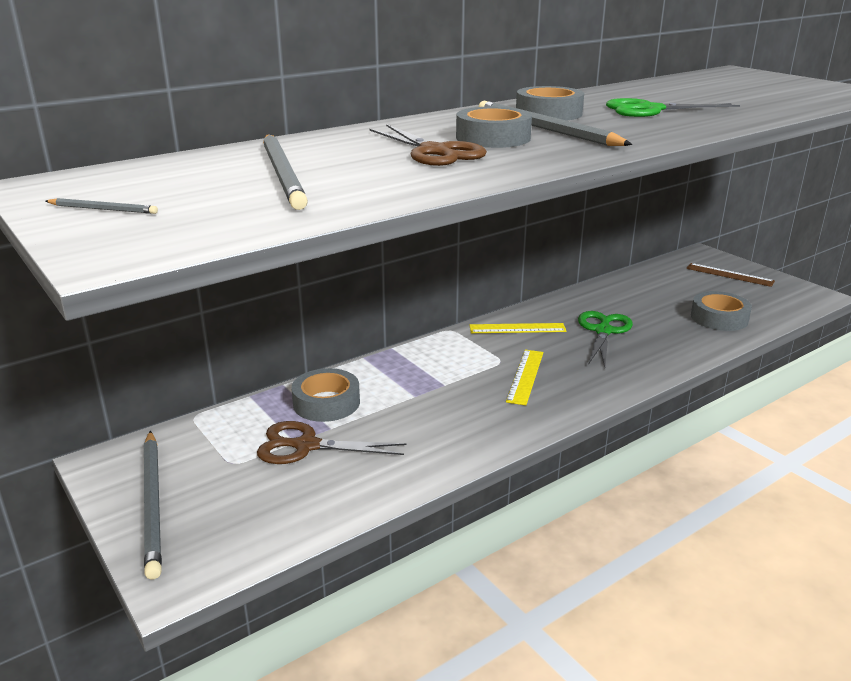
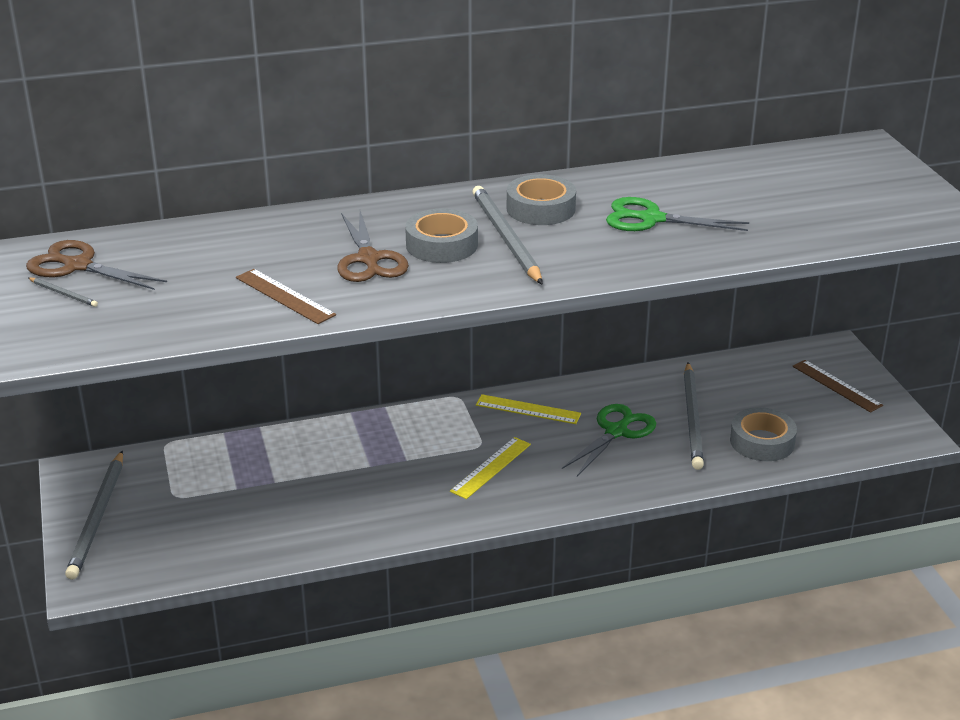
camera: 20 degrees right, 5 degrees up
brown scissors [257,421,406,464] -> brown scissors moved to [26,240,167,290]
grey pencil [263,134,308,210] -> grey pencil moved to [684,363,704,470]
grey tape [291,368,360,422] -> none
none -> brown ruler [236,269,336,324]

